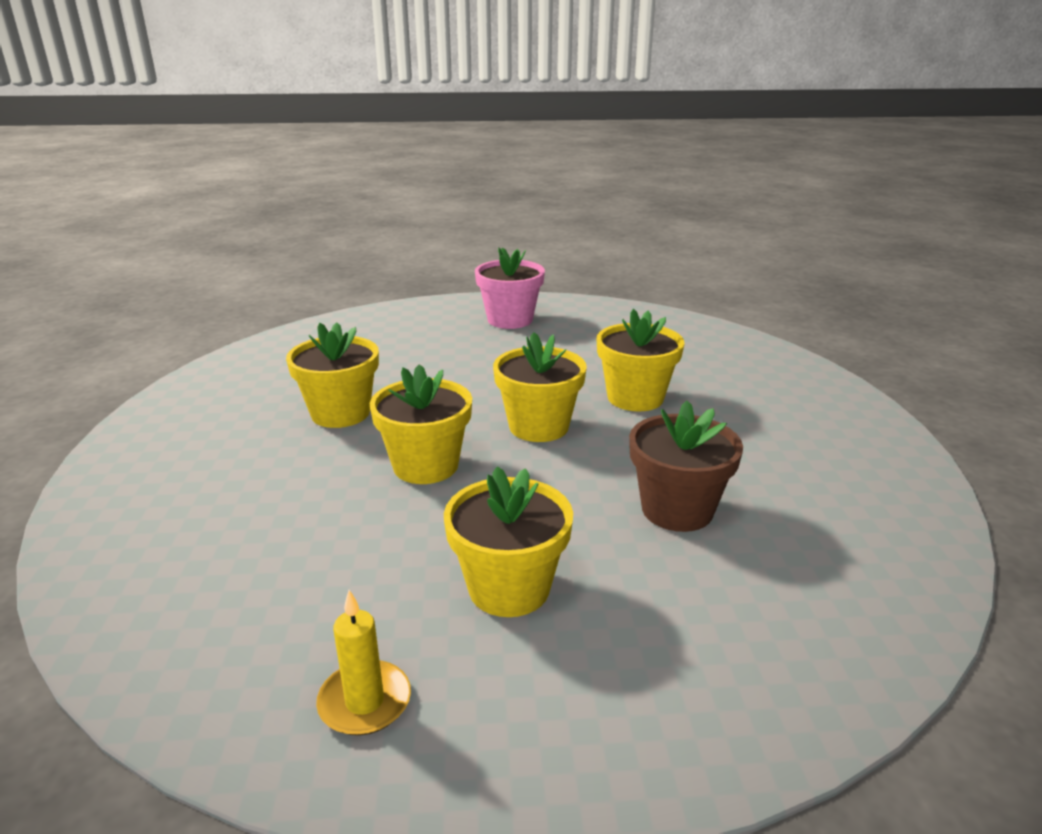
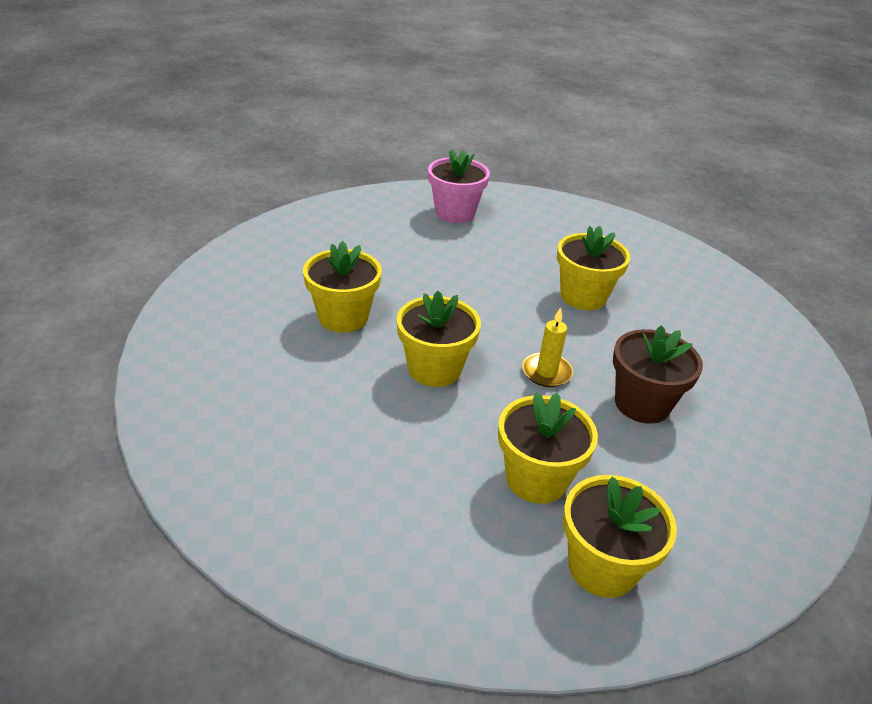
camera: 10 degrees left, 10 degrees up
yellow candle [316,590,411,736] -> yellow candle moved to [522,307,573,387]
yellow flower pot [493,332,587,442] -> yellow flower pot moved to [563,475,677,598]

